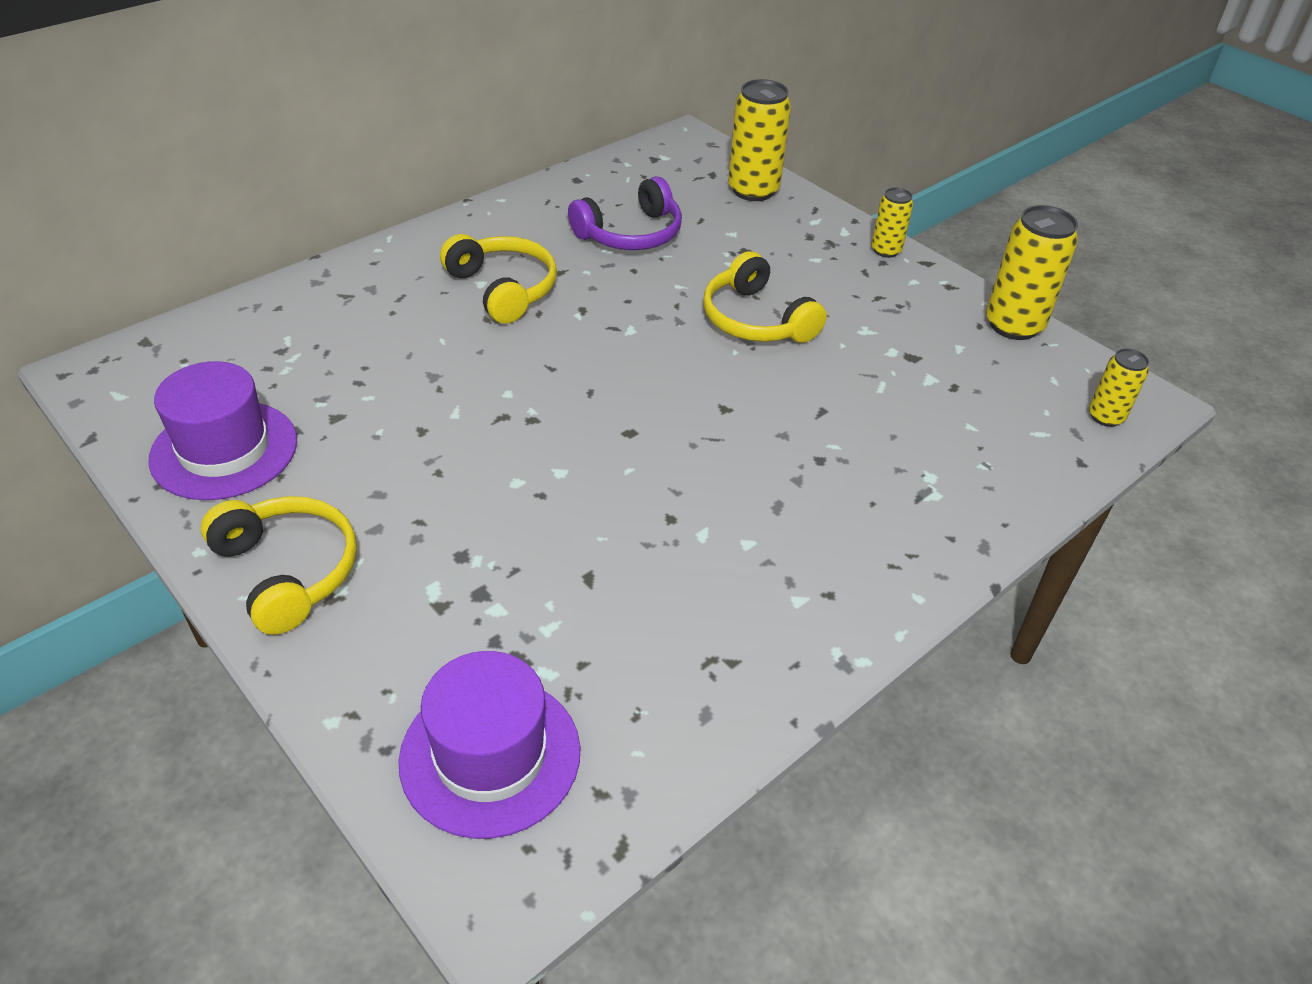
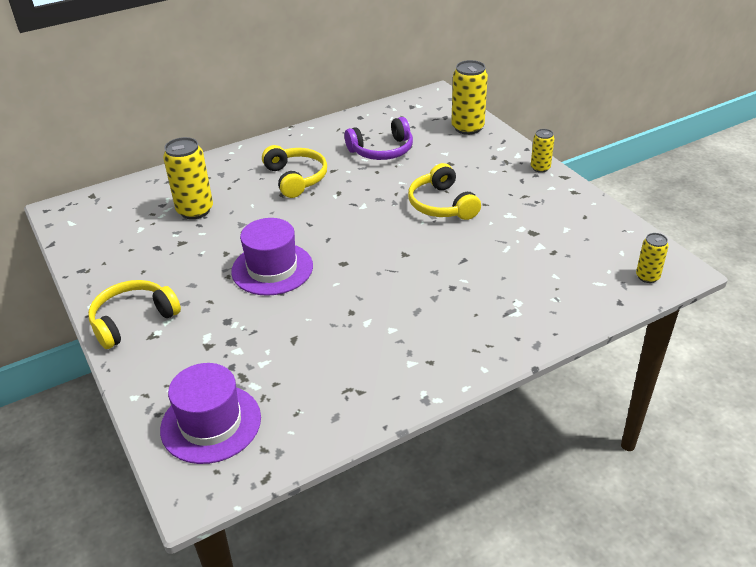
camera: 15 degrees right, 5 degrees down
purple hat [148,361,297,500] -> purple hat moved to [231,218,313,296]
yellow headphones [201,496,357,635] -> yellow headphones turned 105 degrees counterclockwise [88,280,181,349]
yellow can [986,205,1078,340] -> yellow can moved to [163,137,213,219]

